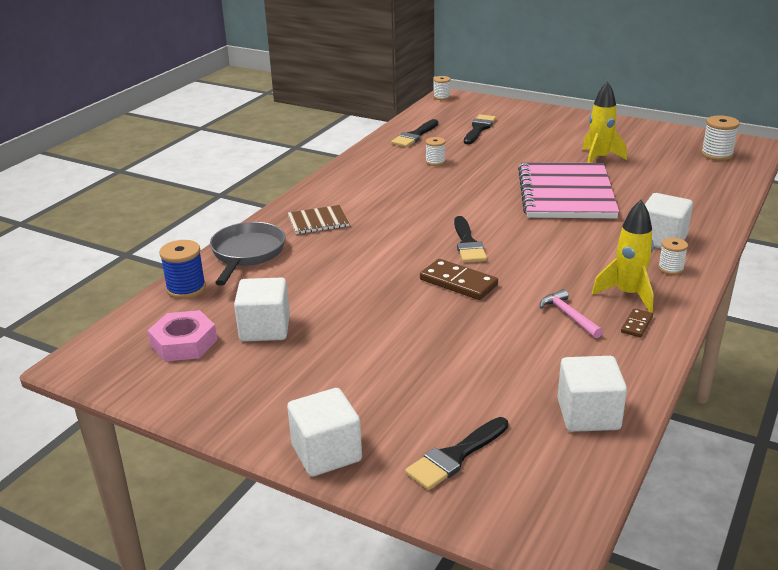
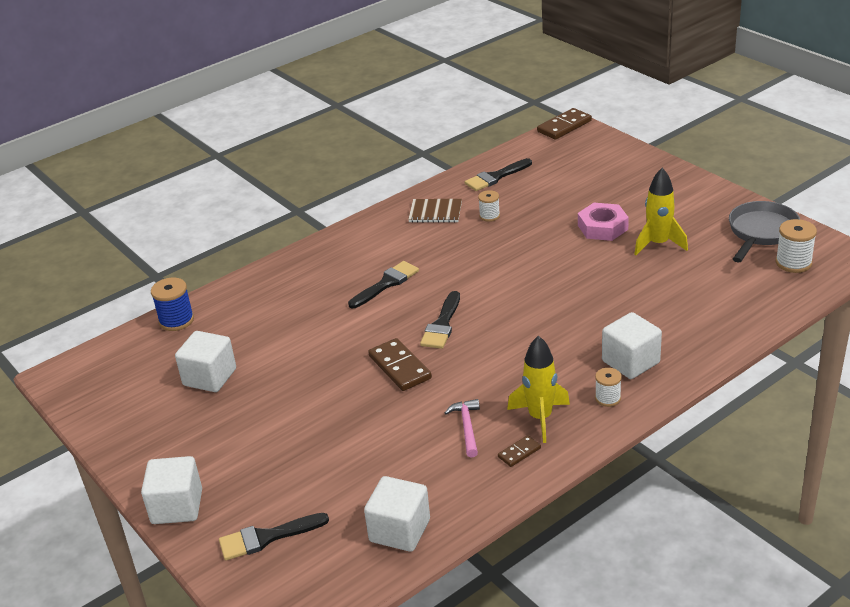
camera: 25 degrees right, 5 degrees up
pink nut [147,310,217,361] -> pink nut moved to [578,203,629,241]
grey pan [210,222,285,286] -> grey pan moved to [729,201,800,262]
brown notebook [288,205,349,234] -> brown notebook moved to [408,199,462,223]
white spool [434,76,450,100] -> brown domino [537,108,592,140]
black brush [464,115,496,144] -> black brush moved to [348,261,419,308]
pink notebook [518,162,619,218] -> none

